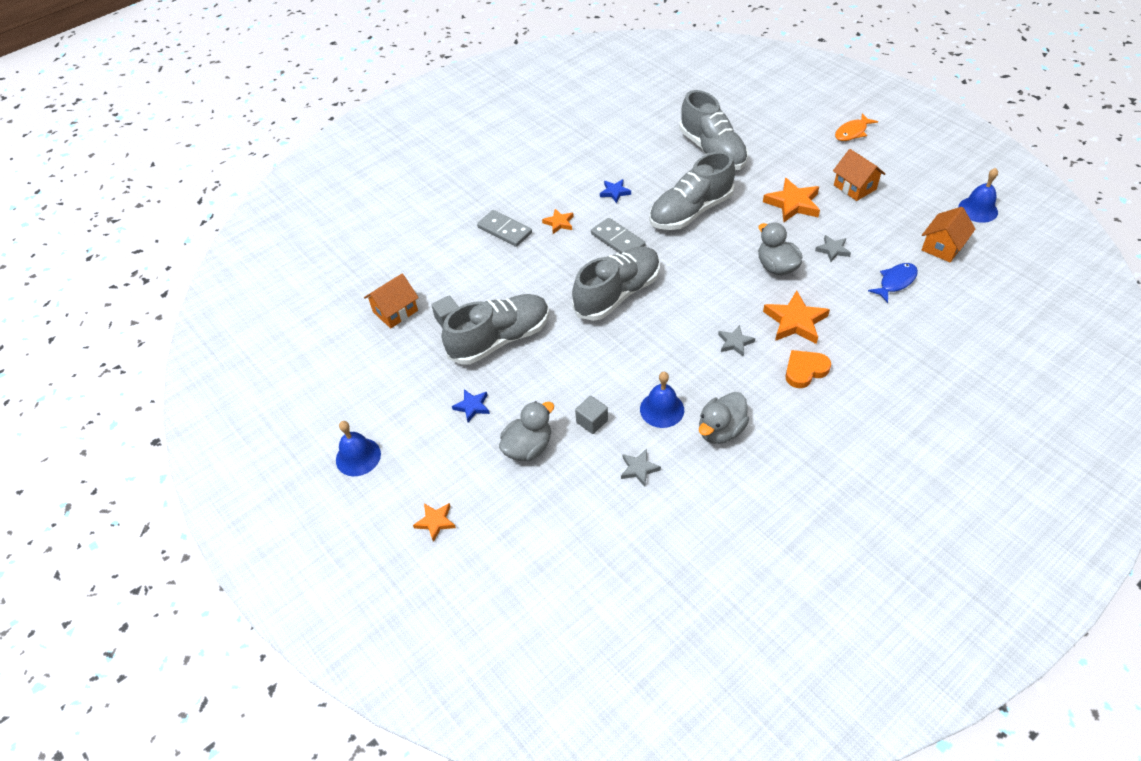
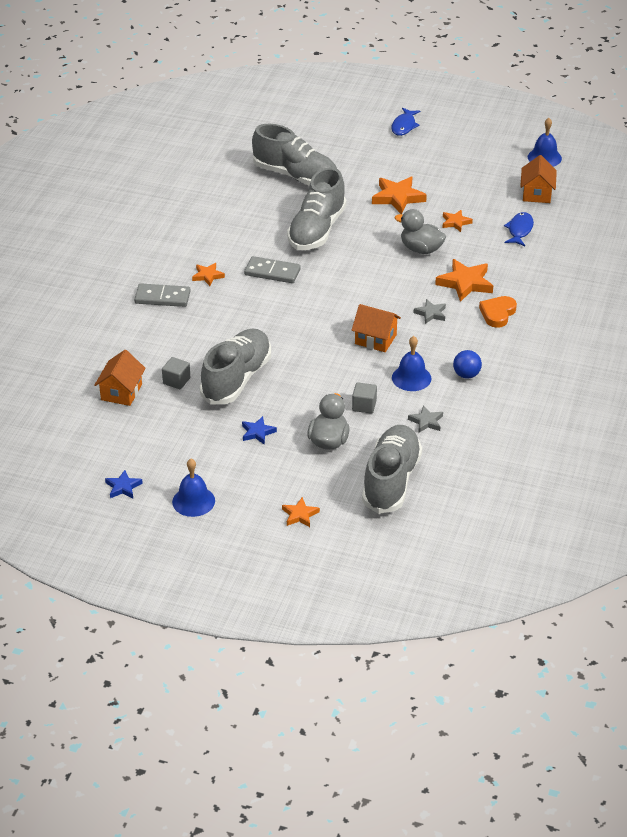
camera: 35 degrees left, 10 degrees down
grey shoe [572,246,660,321] -> grey shoe moved to [362,425,422,514]
blue star [600,179,631,203] -> blue star moved to [105,470,143,498]
grey duck [699,392,749,444] -> blue ball [453,350,482,379]
grey star [815,235,851,262] -> orange star [442,210,473,232]
orange house [833,149,885,201] -> orange house moved to [352,304,401,352]
orange fish [835,113,878,141] -> blue fish [392,108,420,136]

